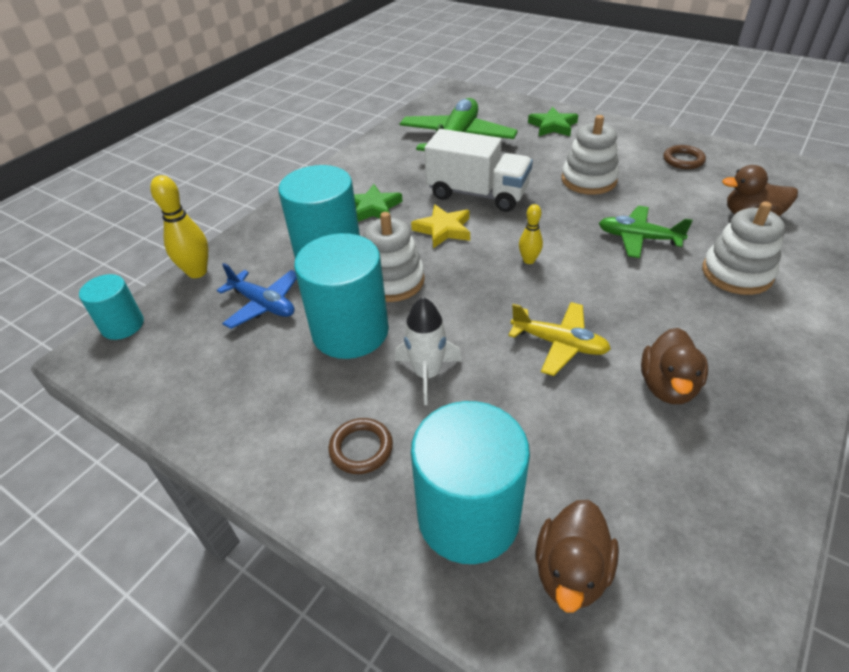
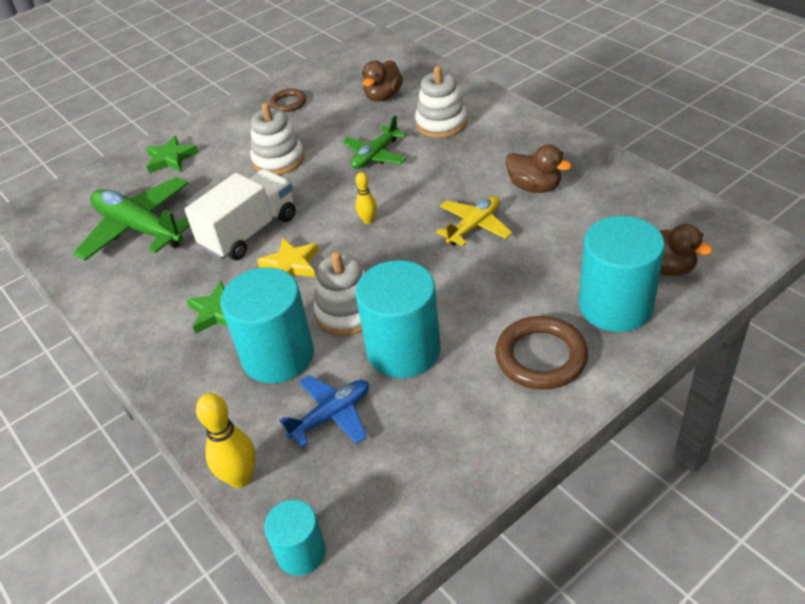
camera: 70 degrees left, 0 degrees up
brown ring [328,418,393,474] -> brown ring [495,316,588,390], size x1.72
white rocket [395,297,462,405] -> none

